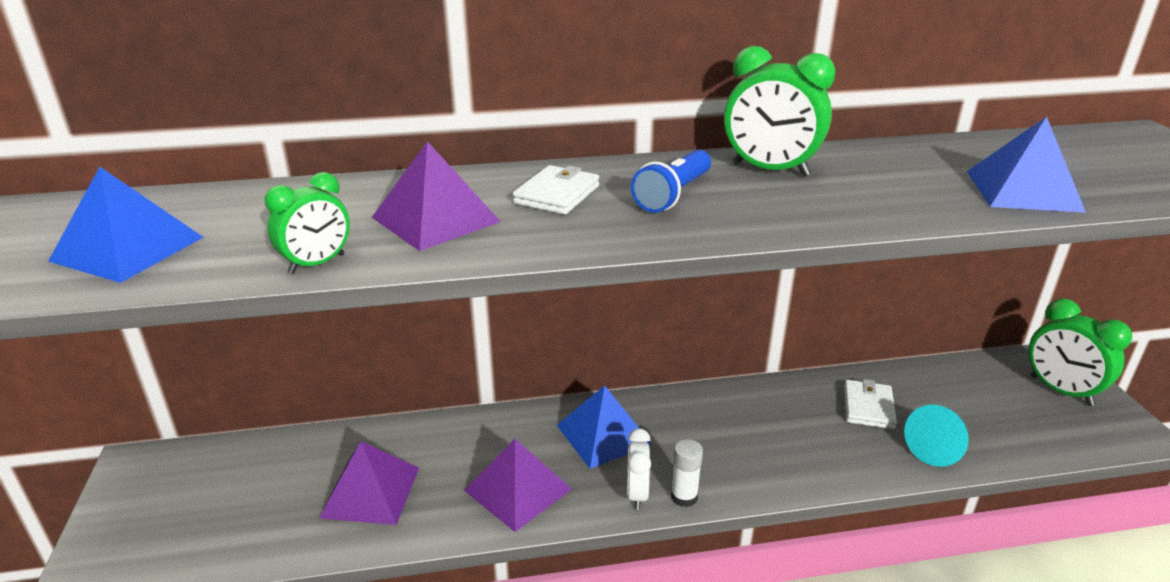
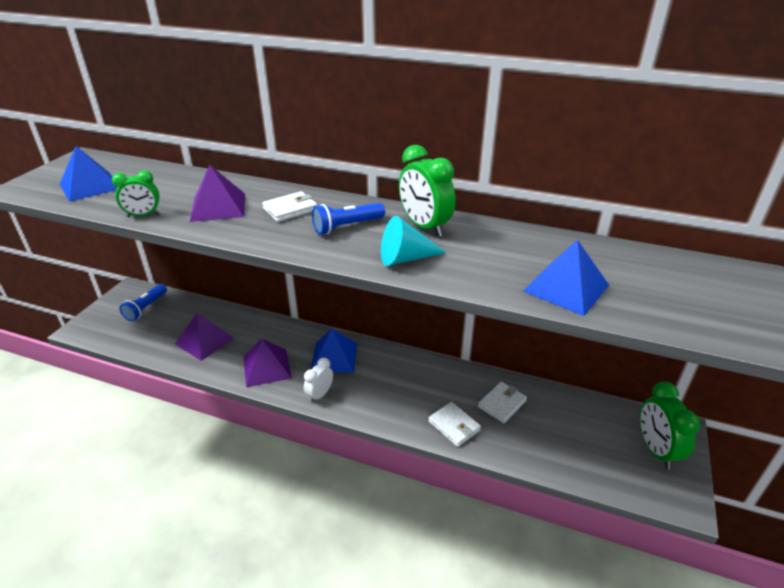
camera: 30 degrees right, 5 degrees up
white glue stick [671,439,703,507] -> none
turquoise cone [904,405,969,467] -> turquoise cone moved to [381,216,446,266]
none -> blue flashlight [119,284,167,321]
none -> white wallet [428,402,481,447]

